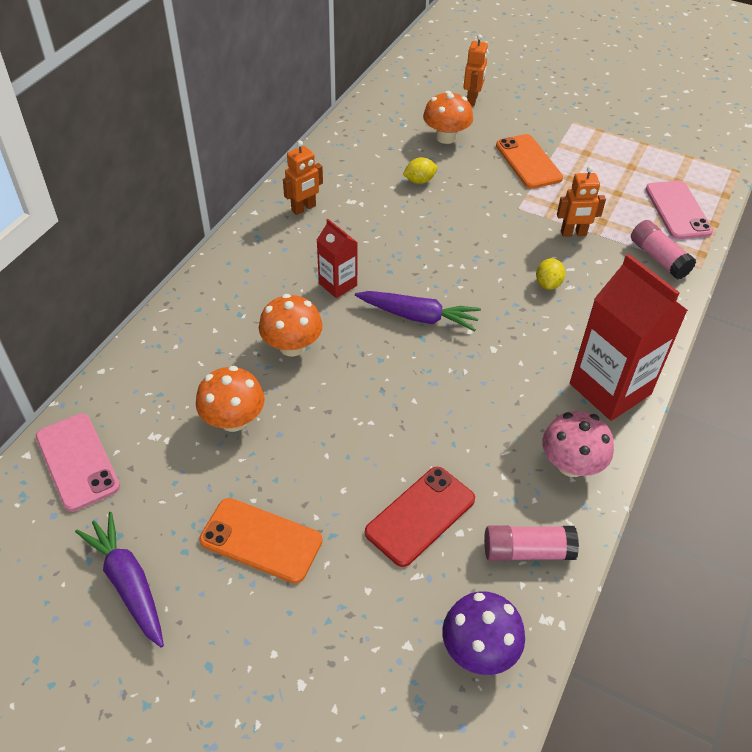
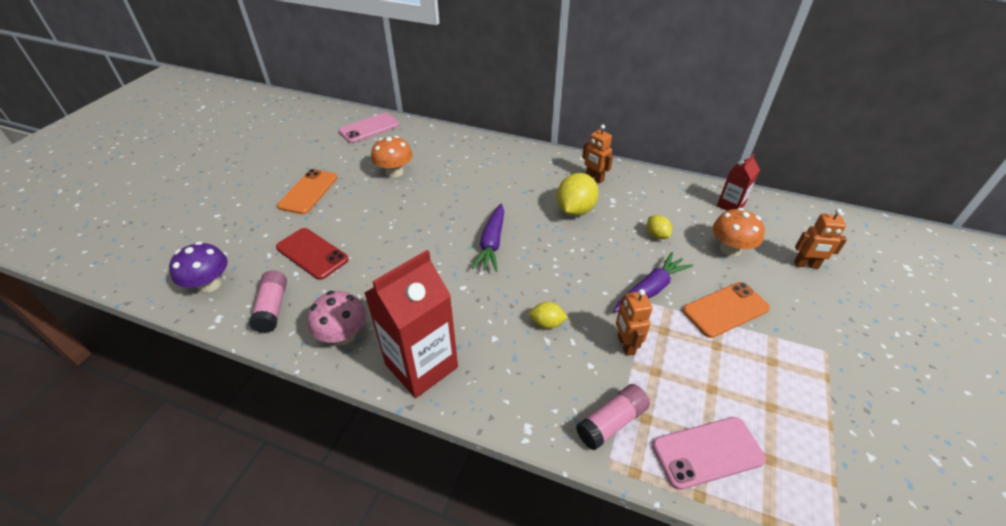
camera: 85 degrees right, 5 degrees down
purple carrot [75,512,164,647] -> purple carrot moved to [614,252,693,312]
orange mushroom [259,294,323,356] -> none
red carton [317,219,358,298] -> red carton moved to [717,154,760,211]
none -> yellow lemon [557,173,599,216]

